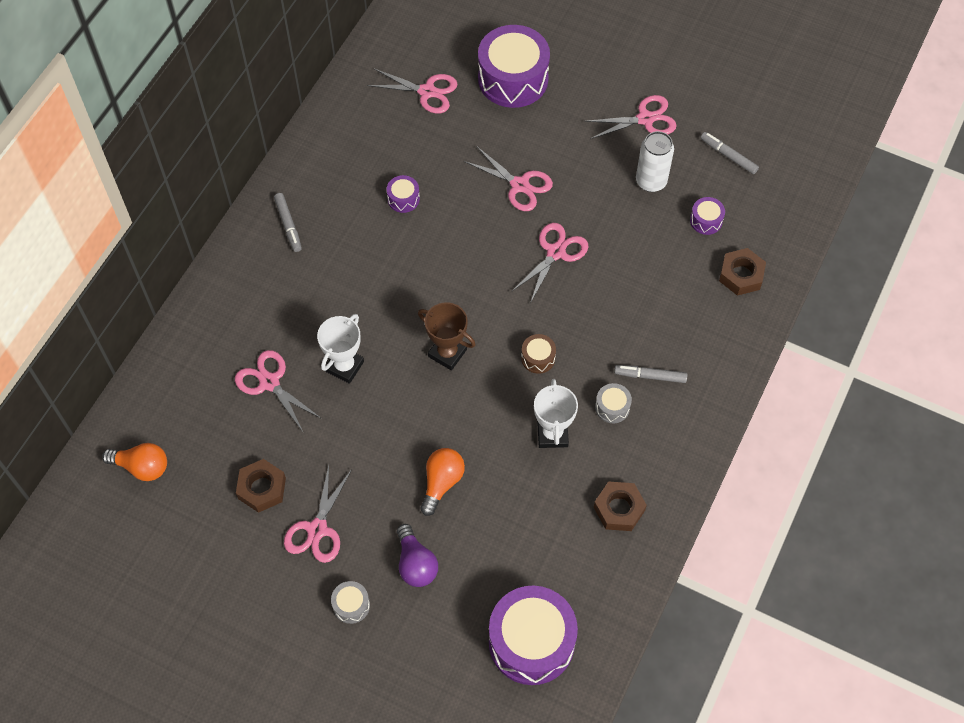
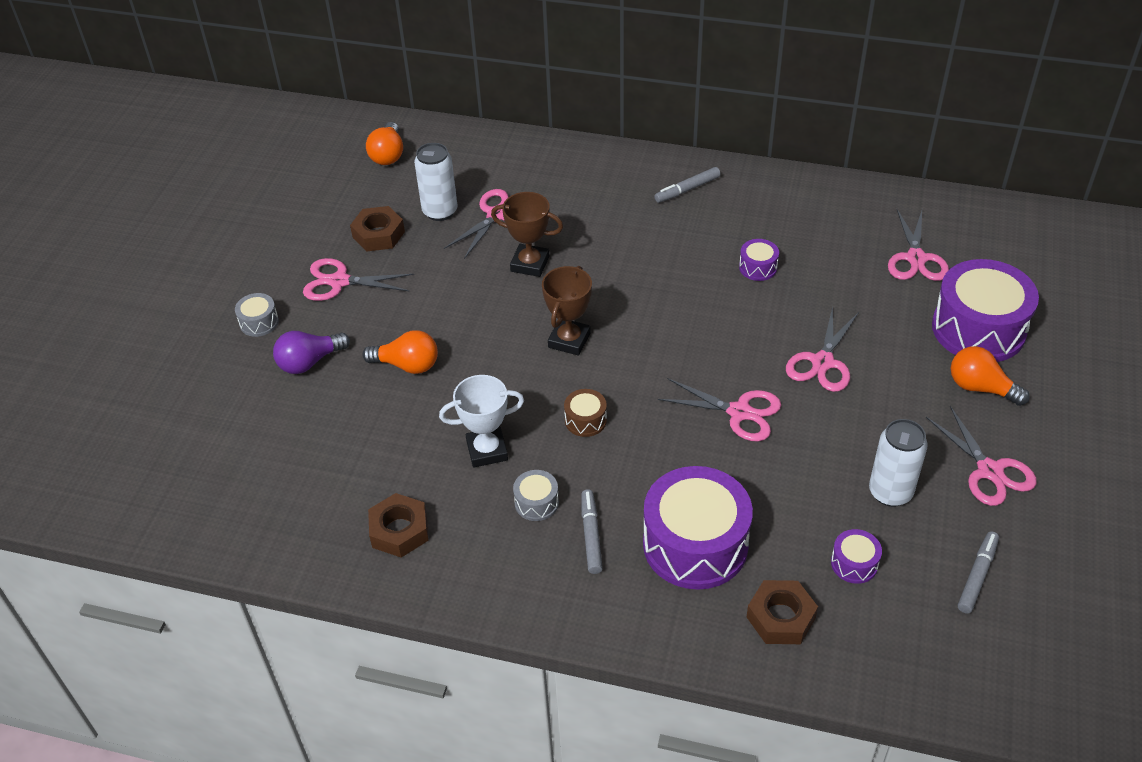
camera: 80 degrees right, 15 degrees down
white trophy [317,314,364,384] -> brown trophy [491,192,563,277]
purple drum [489,586,578,685] -> purple drum moved to [643,466,753,590]
none -> white can [414,143,457,221]
none -> orange light bulb [951,346,1030,406]

